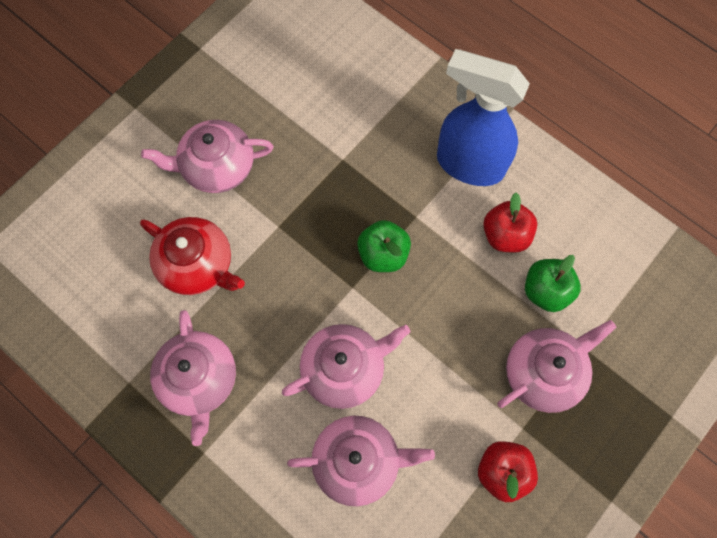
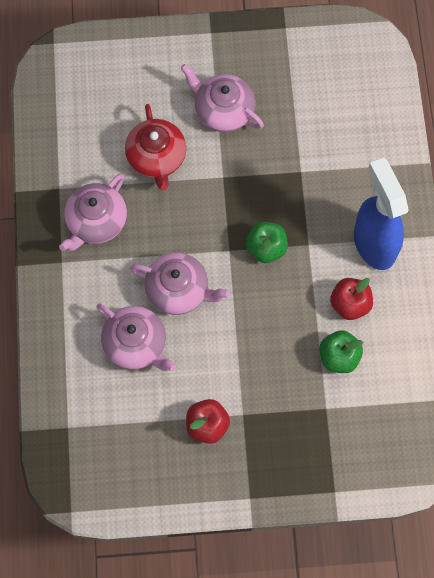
camera: 45 degrees right, 0 degrees up
pink teapot [497,320,616,413] -> none

